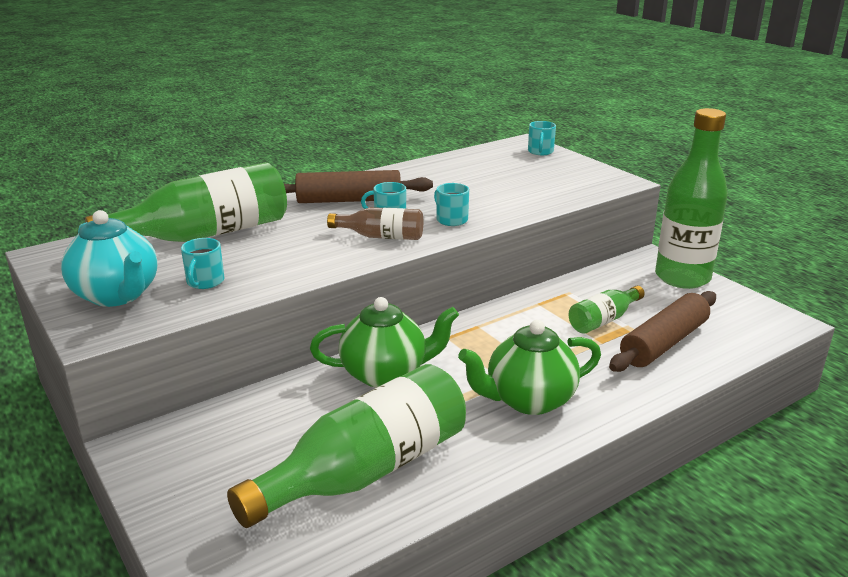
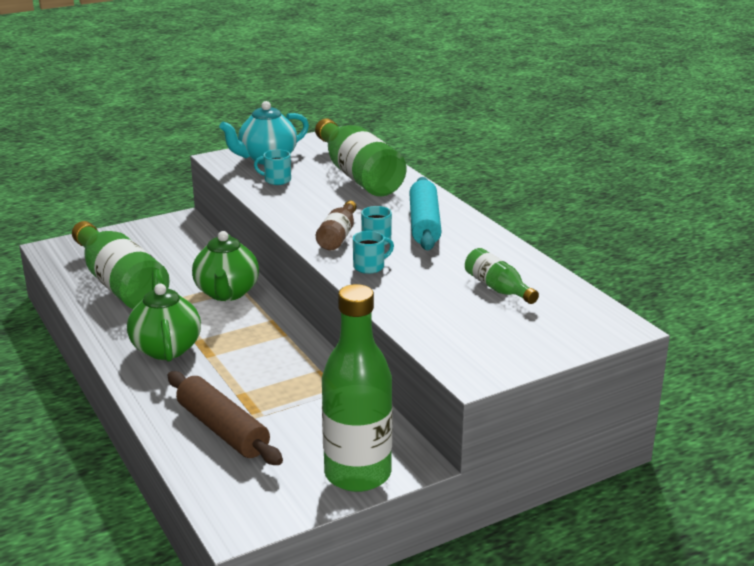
camera: 95 degrees right, 0 degrees up
brown rolling pin [284,170,433,203] -> turquoise rolling pin [409,177,442,250]
turquoise mug [528,121,556,155] -> none
green bottle [569,286,645,334] -> green bottle moved to [465,248,539,304]

